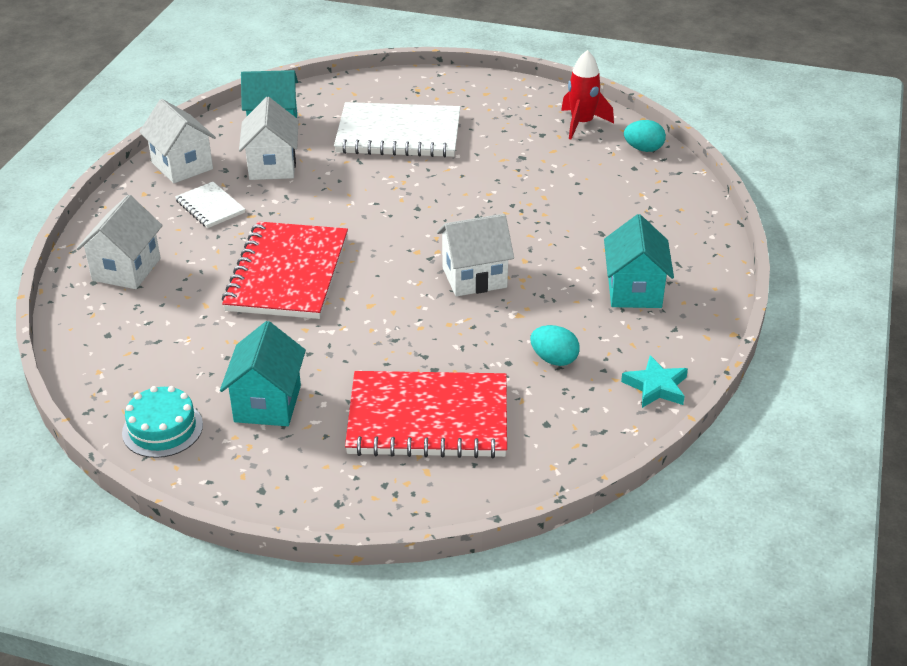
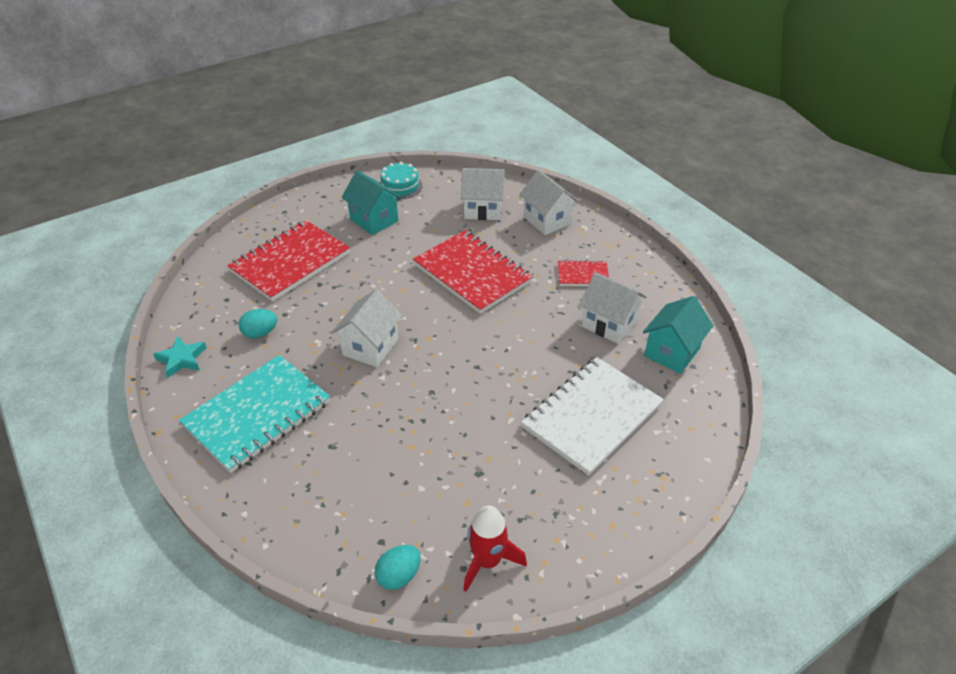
camera: 130 degrees right, 5 degrees up
white house [139,99,216,183] -> white house moved to [461,168,505,220]
white notebook [175,182,245,228] -> red notebook [558,260,609,286]
turquoise house [604,214,674,308] -> turquoise notebook [179,355,330,473]

